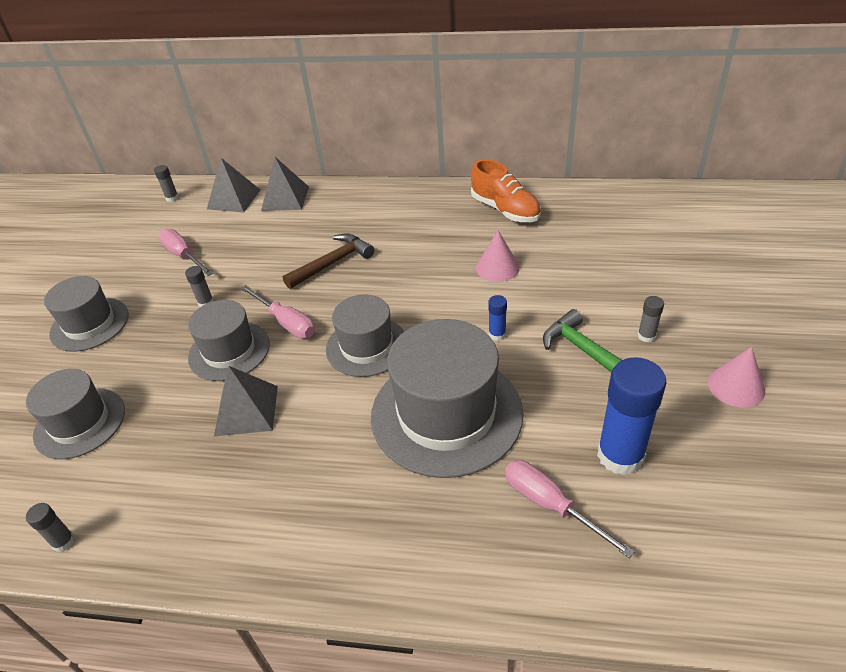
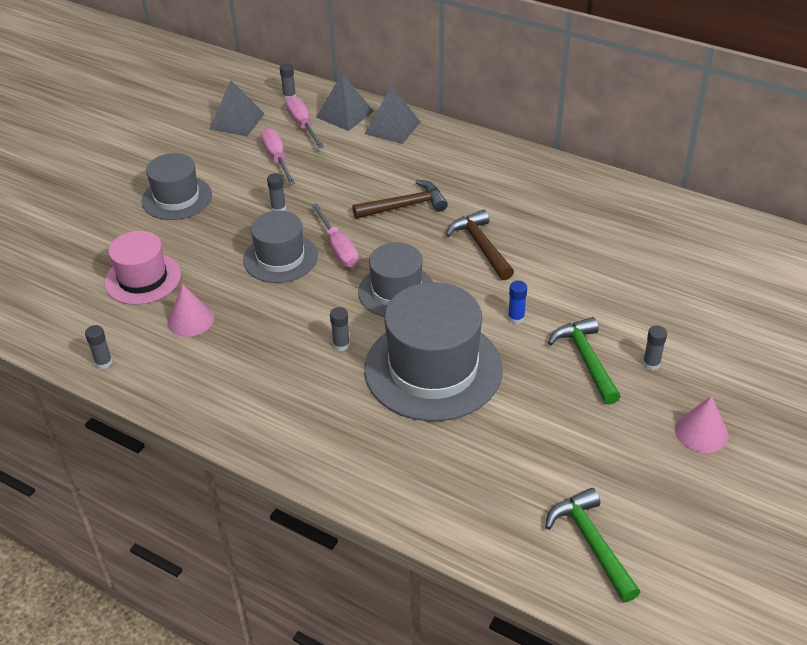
camera: 20 degrees right, 0 degrees up
grey hat [26,369,125,459] -> pink hat [104,231,181,305]
grey pyramid [214,366,278,436] -> grey pyramid moved to [209,80,264,136]
orange shoe [471,159,541,222] -> none
pink cone [476,231,520,282] -> pink cone moved to [167,284,214,337]
pink screwdriver [505,460,635,558] -> pink screwdriver moved to [286,96,324,148]
blue glue stick [597,357,666,475] -> none
none -> grey glue stick [330,307,350,351]
none -> brown hammer [446,209,514,280]
none -> green hammer [545,488,640,602]

